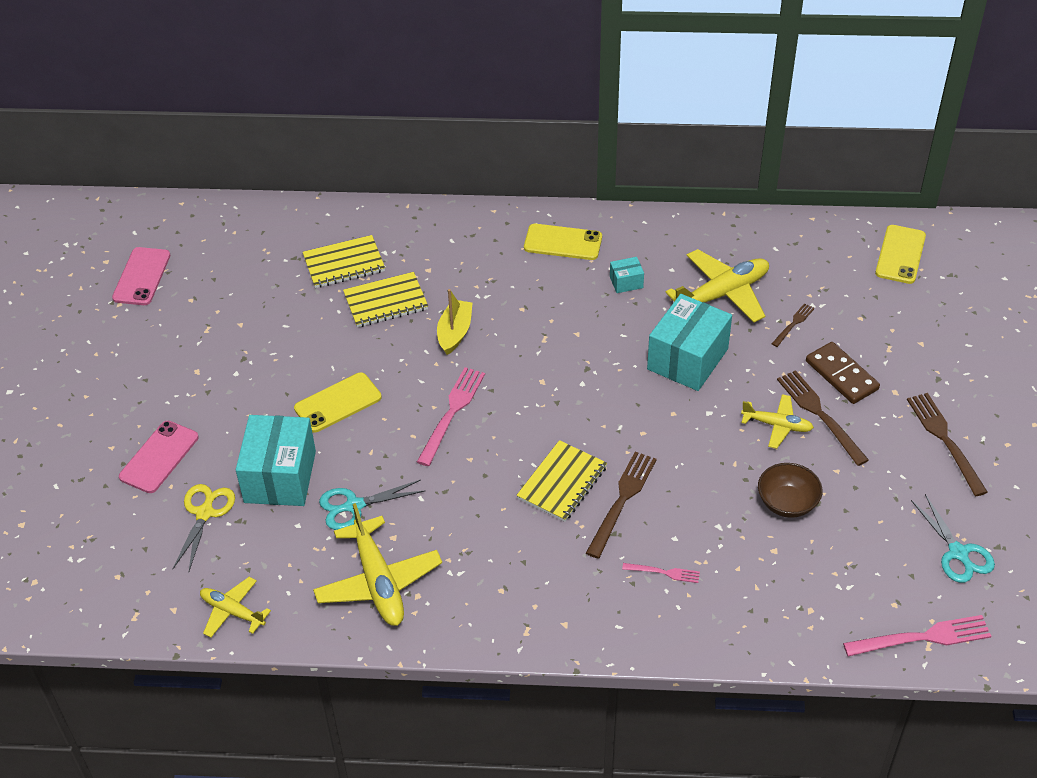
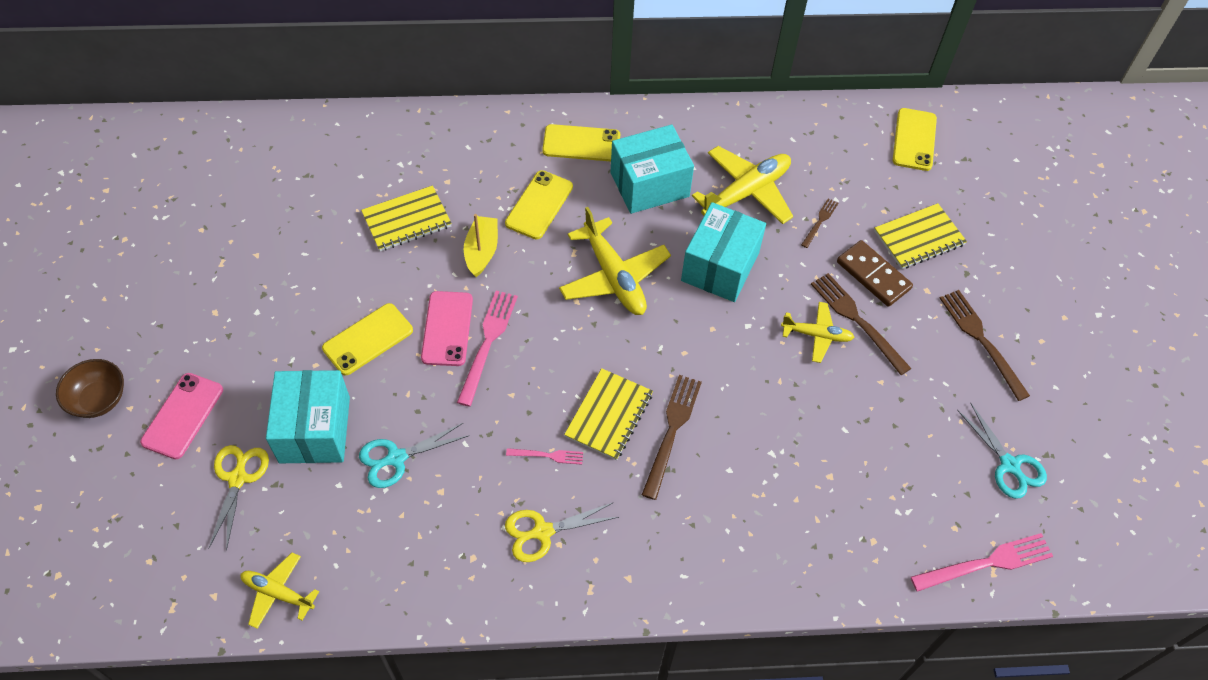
camera: 10 degrees left, 10 degrees up
pink phone [112,247,170,305] -> pink phone moved to [421,291,473,366]
yellow notebook [303,235,385,288] -> yellow notebook moved to [874,203,967,269]
yellow plane [313,503,442,626] -> yellow plane moved to [559,207,671,315]
turquoise box [610,257,644,293] -> turquoise box [611,125,694,214], size x2.27
pink fork [622,563,700,583] -> pink fork moved to [506,448,583,465]
brown bowl [758,463,823,518] -> brown bowl moved to [56,359,124,418]
none -> yellow phone [505,170,573,239]
none -> yellow scissors [505,502,619,562]

